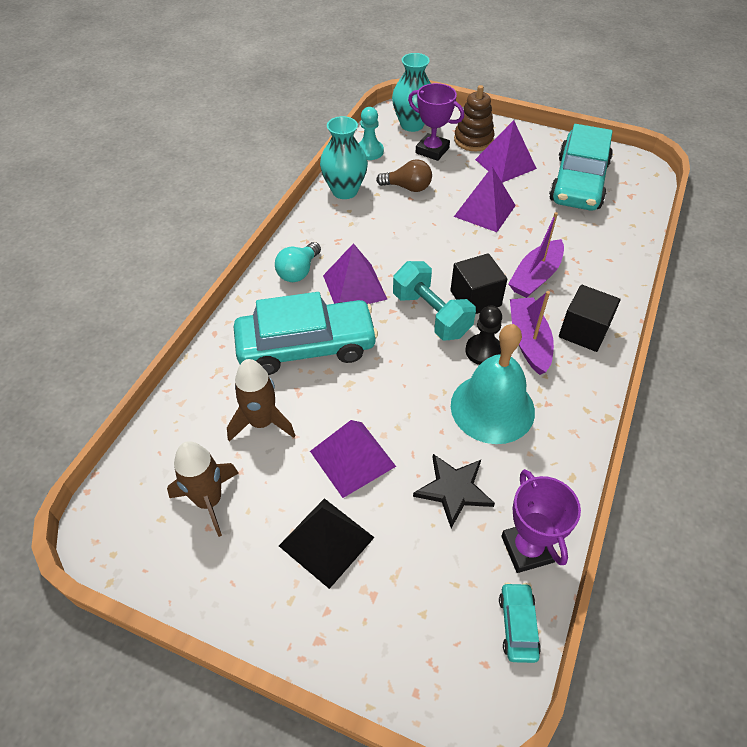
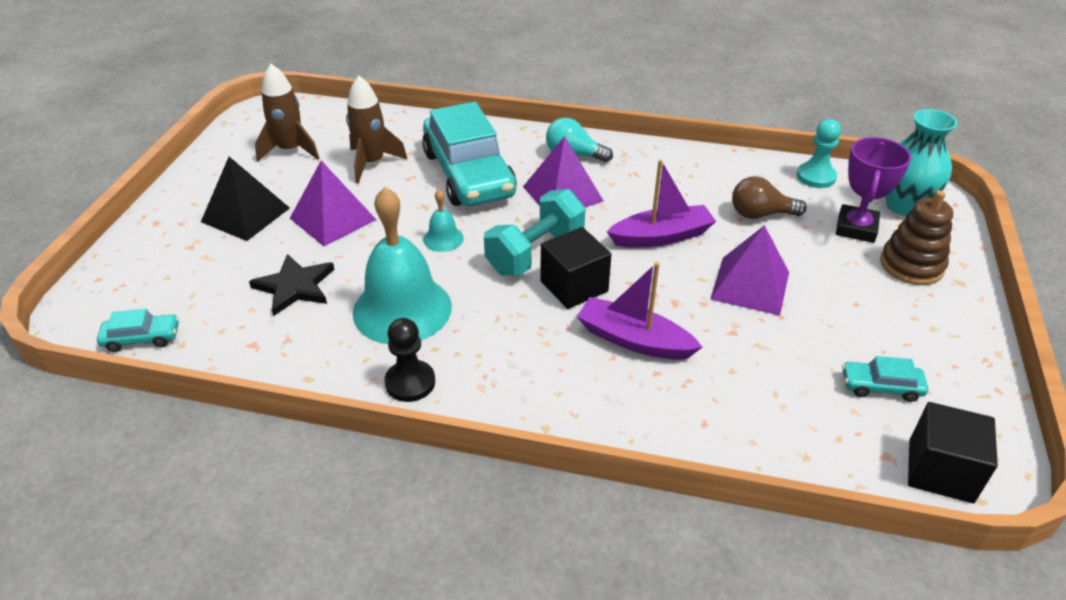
camera: 80 degrees right, 10 degrees down
turquoise vase [320,116,368,199] -> none
brown light bulb [376,159,432,192] -> brown light bulb turned 90 degrees clockwise [732,176,807,219]
black pawn [465,306,502,365] -> black pawn moved to [385,318,435,402]
purple pyramid [475,120,537,183] -> none
purple trophy [501,469,581,573] -> none
purple boat [510,291,554,375] -> purple boat moved to [607,160,716,247]
turquoise car [549,124,613,211] -> turquoise car [842,356,928,402], size x0.42
black cube [559,285,621,352] -> black cube moved to [908,402,998,503]
none -> turquoise bell [423,189,464,252]

